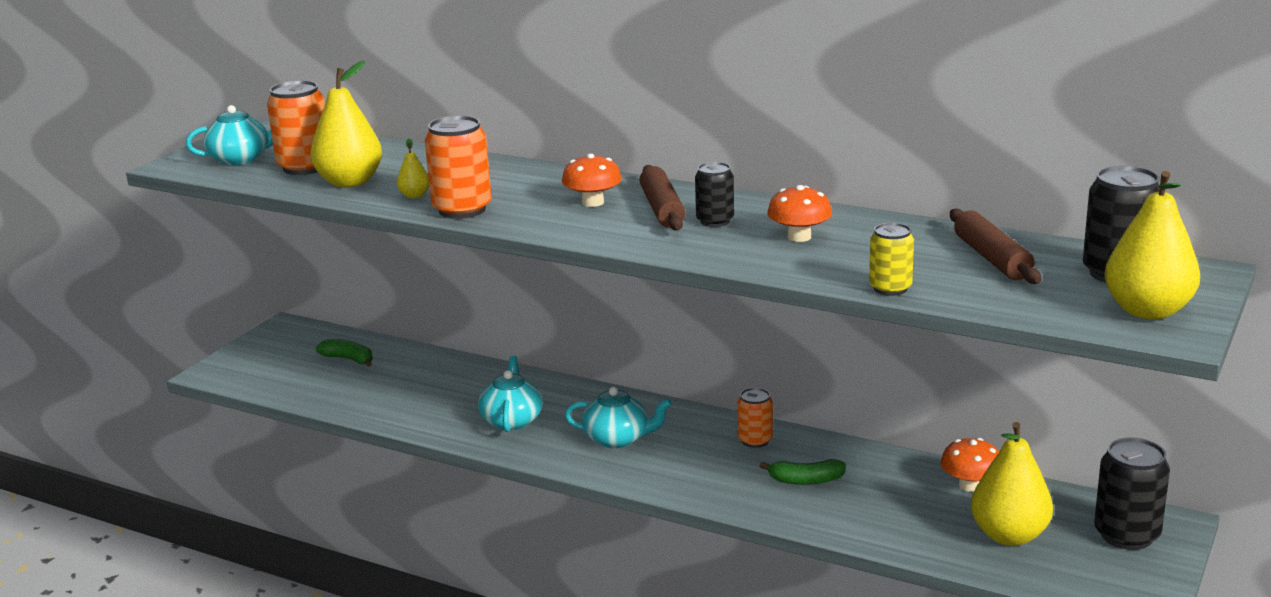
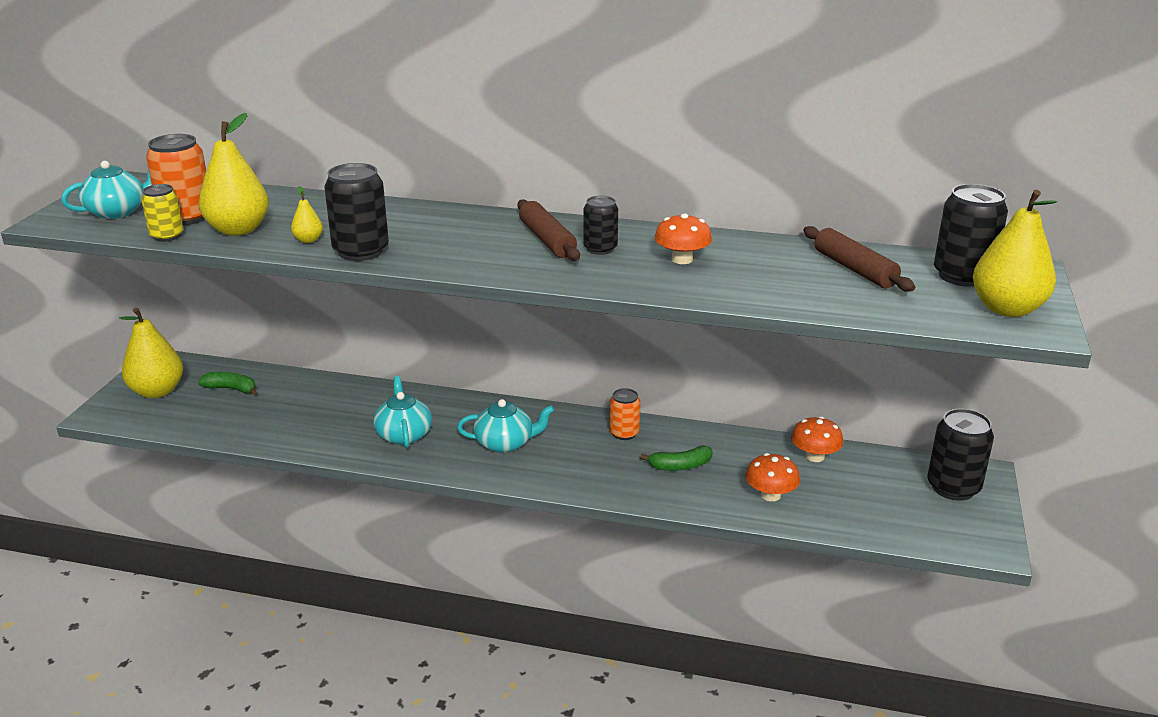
camera: 15 degrees left, 5 degrees up
orange can [425,115,492,219] -> black can [324,163,389,261]
orange mushroom [562,153,622,207] -> orange mushroom moved to [746,453,800,502]
yellow can [869,223,914,296] -> yellow can moved to [141,184,184,242]
yellow pear [971,422,1053,546] -> yellow pear moved to [119,308,183,398]

